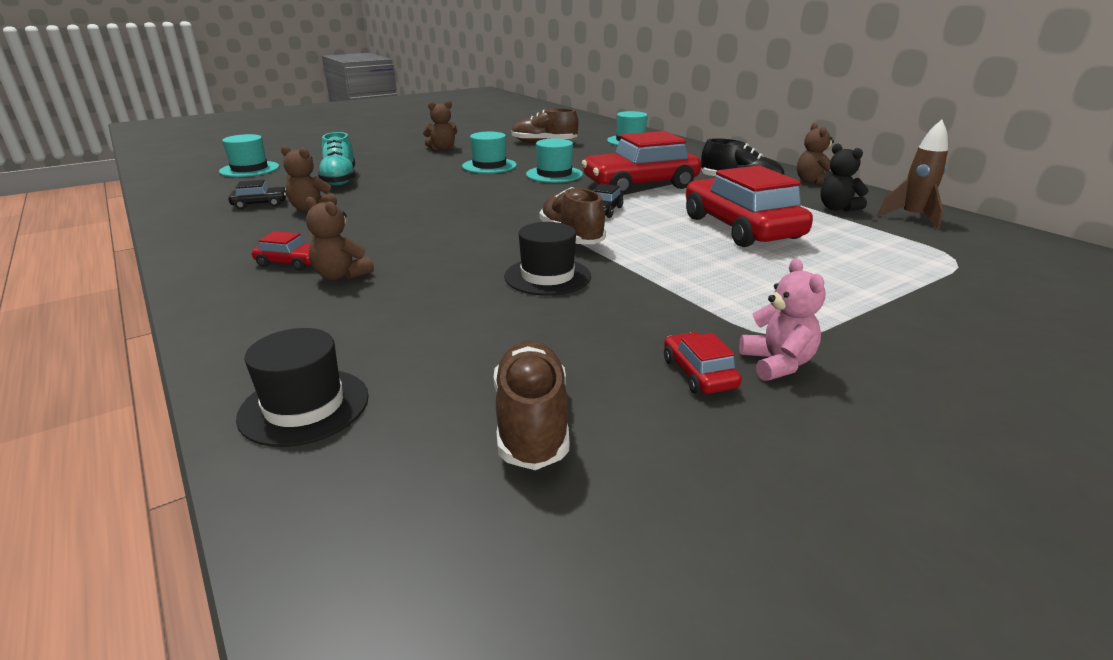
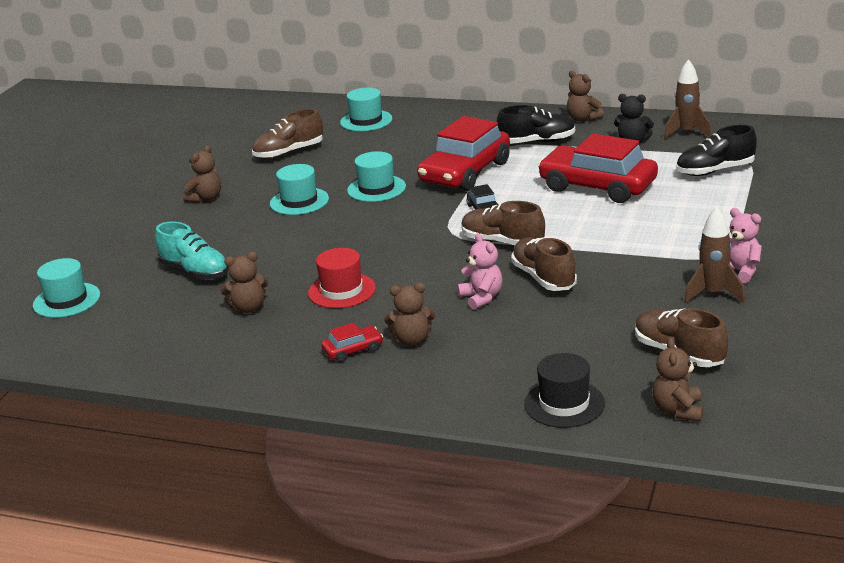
camera: 35 degrees left, 0 degrees up
black car [228,180,287,209] -> none
black hat [504,222,591,296] -> brown shoe [511,237,577,291]
red car [664,332,742,394] -> brown rocket [684,207,745,304]
none -> red hat [308,248,376,308]
none -> pink teddy bear [457,233,502,310]
none -> brown teddy bear [652,338,703,422]
none -> black shoe [676,125,757,176]

